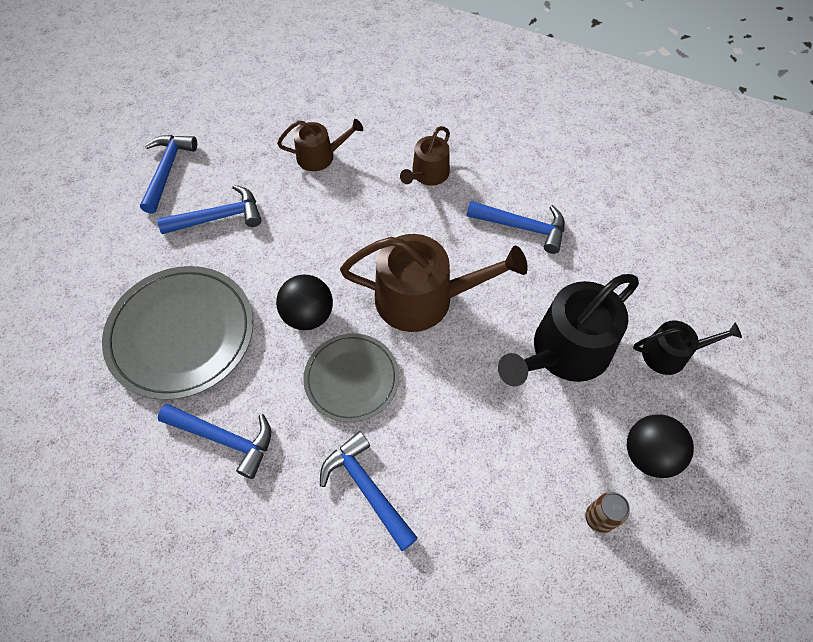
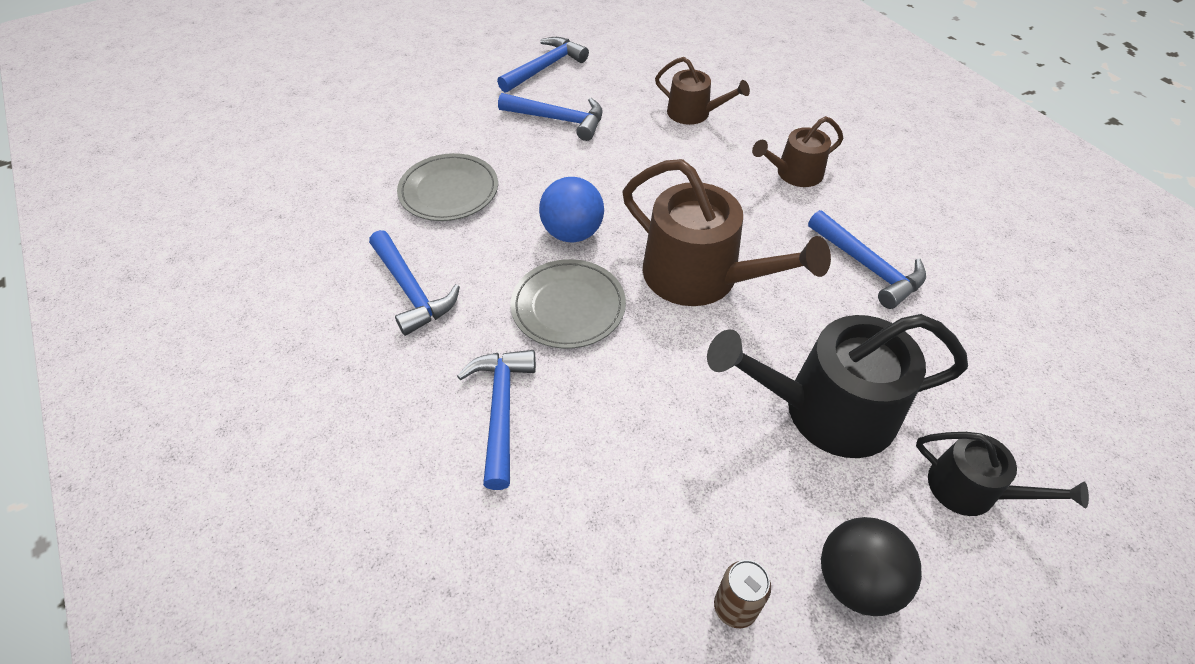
camera: 35 degrees right, 10 degrees down
grey plate [102,266,253,400] -> grey plate [397,153,498,221], size x0.62
black ball [276,275,333,330] -> blue ball [539,177,604,243]

